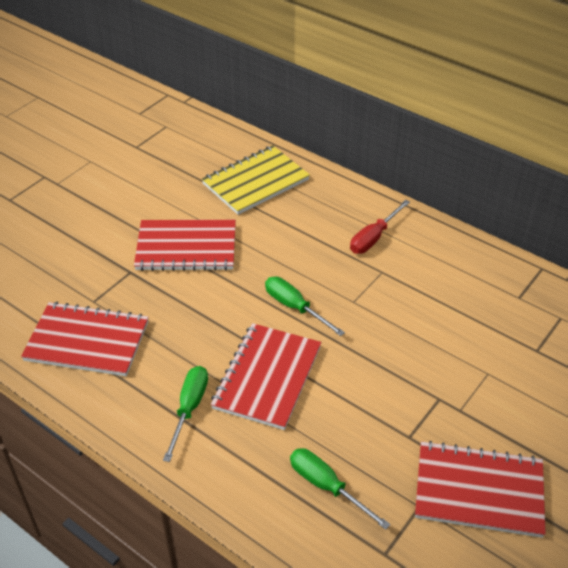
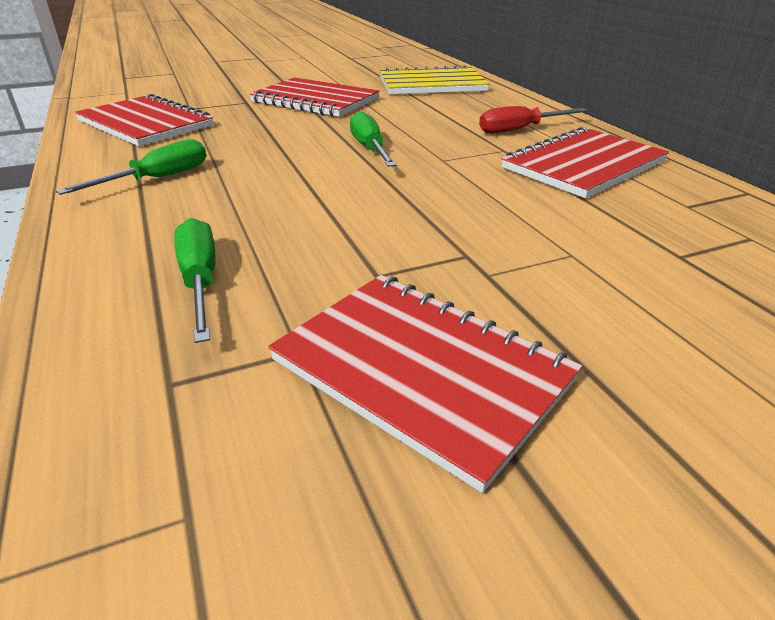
camera: 30 degrees right, 10 degrees down
red notebook [211,323,321,430] -> red notebook moved to [501,126,669,198]

